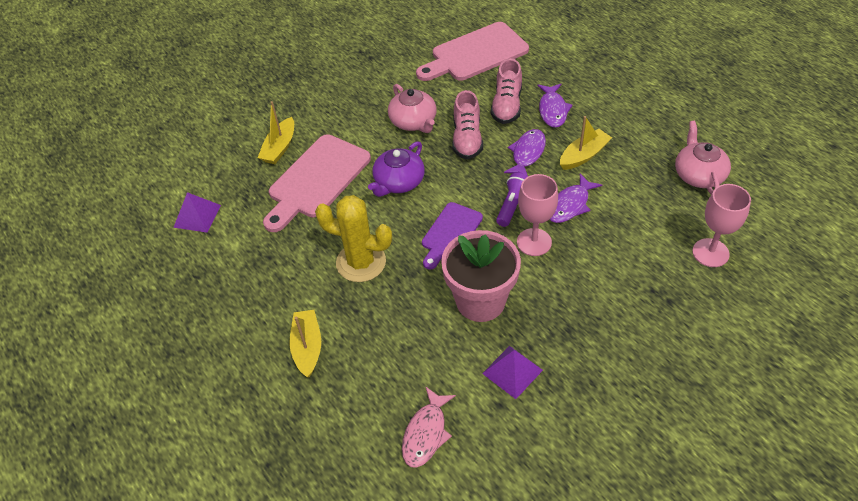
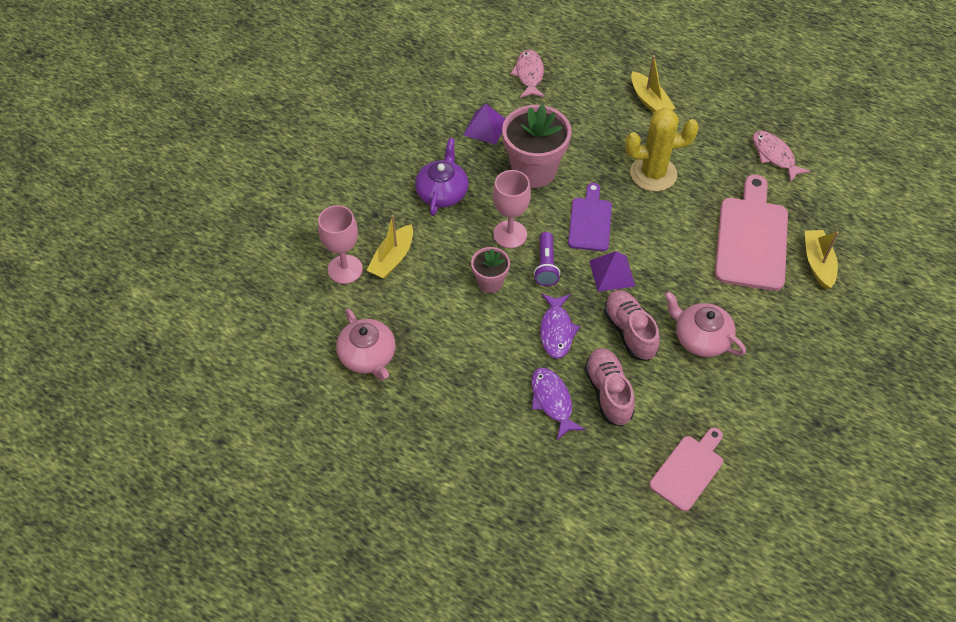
camera: 155 degrees right, 5 degrees up
purple pyramid [173,192,221,233] -> purple pyramid moved to [589,251,635,292]
purple teapot [368,142,425,197] -> purple teapot moved to [415,138,469,216]
pink cutting board [416,22,529,81] -> pink cutting board [649,427,723,512], size x0.60
purple fish [550,174,602,223] -> pink flower pot [471,247,510,293]
yellow boat [560,116,612,170] -> yellow boat moved to [367,215,413,279]
none -> pink fish [752,131,811,183]

